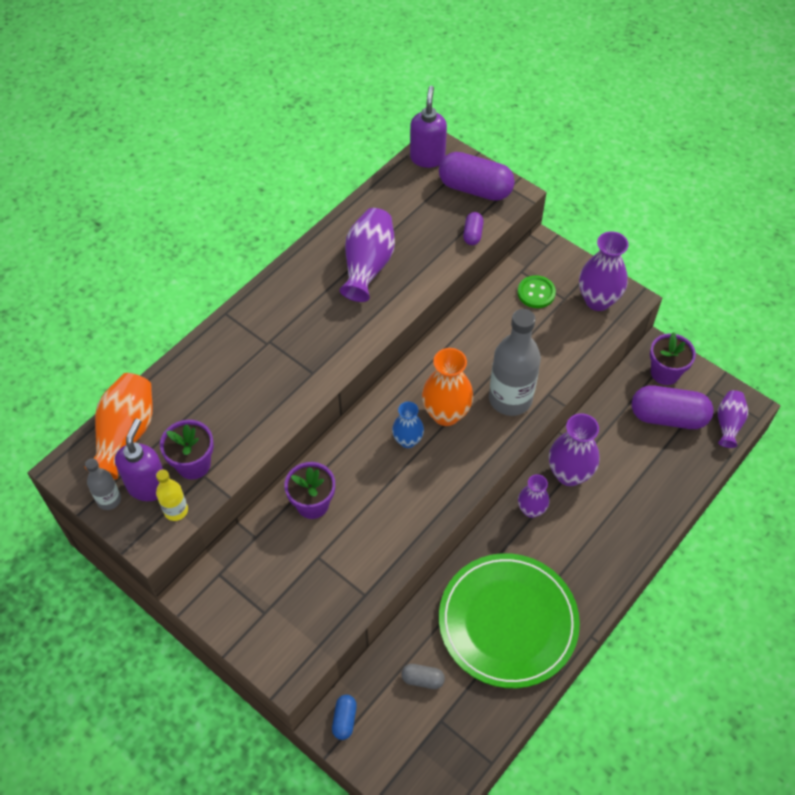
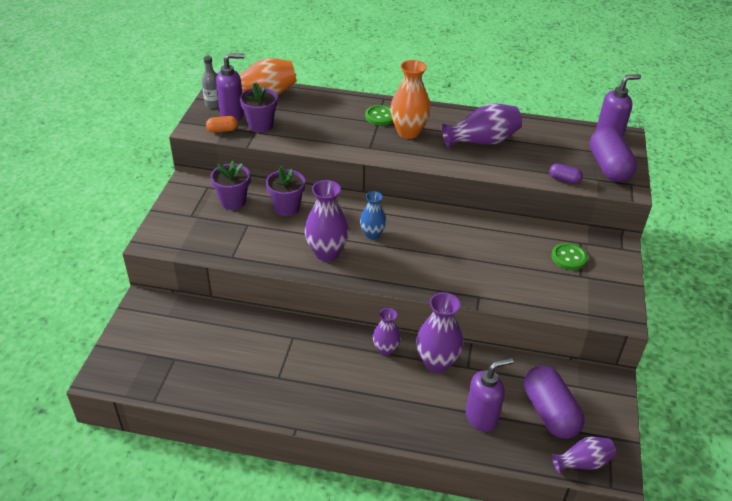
camera: 60 degrees right, 15 degrees down
yellow bottle [156,470,188,521] -> orange capsule [206,116,238,133]
blue capsule [332,695,357,740] -> none
grey capsule [402,664,445,689] -> none
orange vase [422,348,474,426] -> orange vase moved to [390,60,431,139]
green plate [439,553,580,688] -> none
purple capsule [463,212,483,245] -> purple capsule turned 45 degrees clockwise [549,163,583,184]
grey bottle [489,309,541,416] -> none
purple vase [579,231,629,311] -> purple vase moved to [304,180,349,261]
purple flower pot [650,332,696,385] -> purple flower pot moved to [210,161,250,210]
none -> green button [365,105,393,126]
none -> purple soap dispenser [466,358,514,432]

